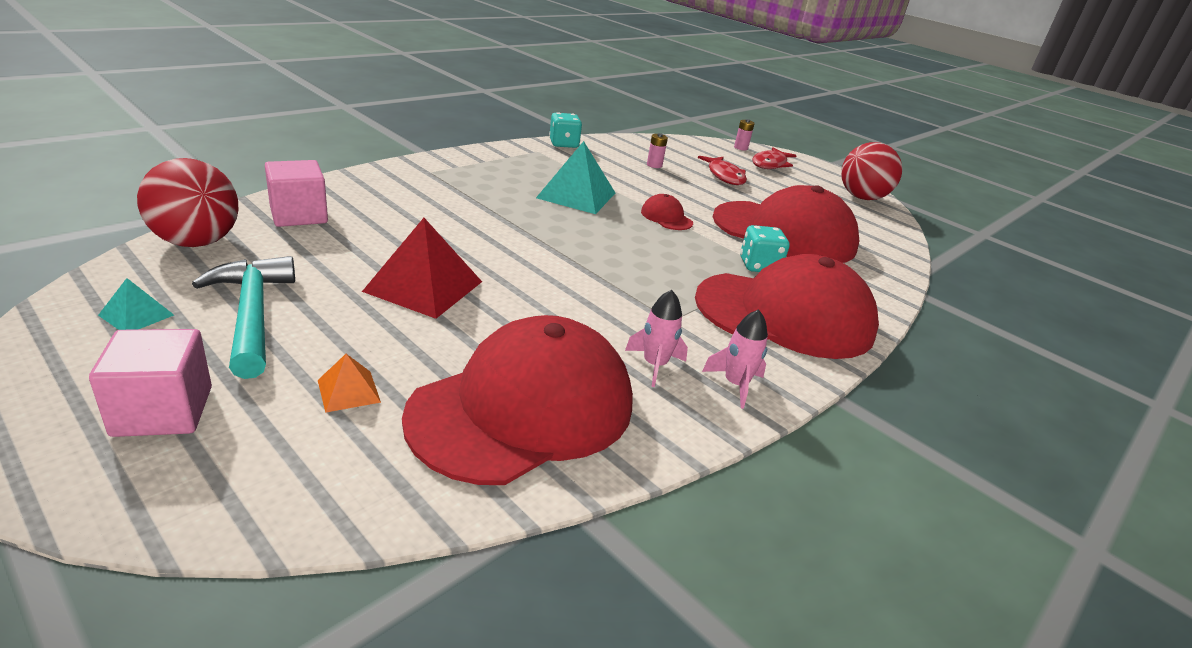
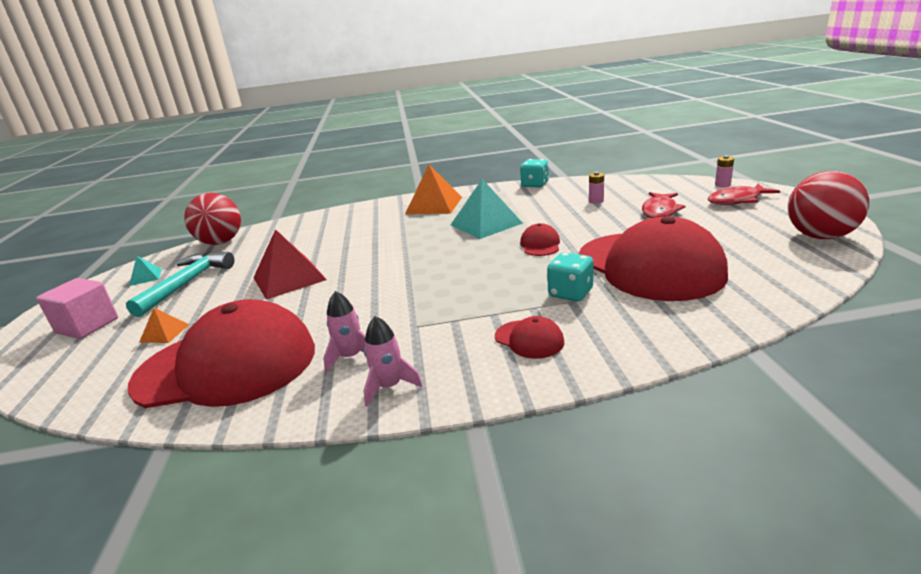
camera: 45 degrees right, 5 degrees down
pink cube [265,160,328,227] -> none
red cap [695,254,879,359] -> red cap [495,316,564,359], size x0.40
none -> orange pyramid [405,165,462,214]

